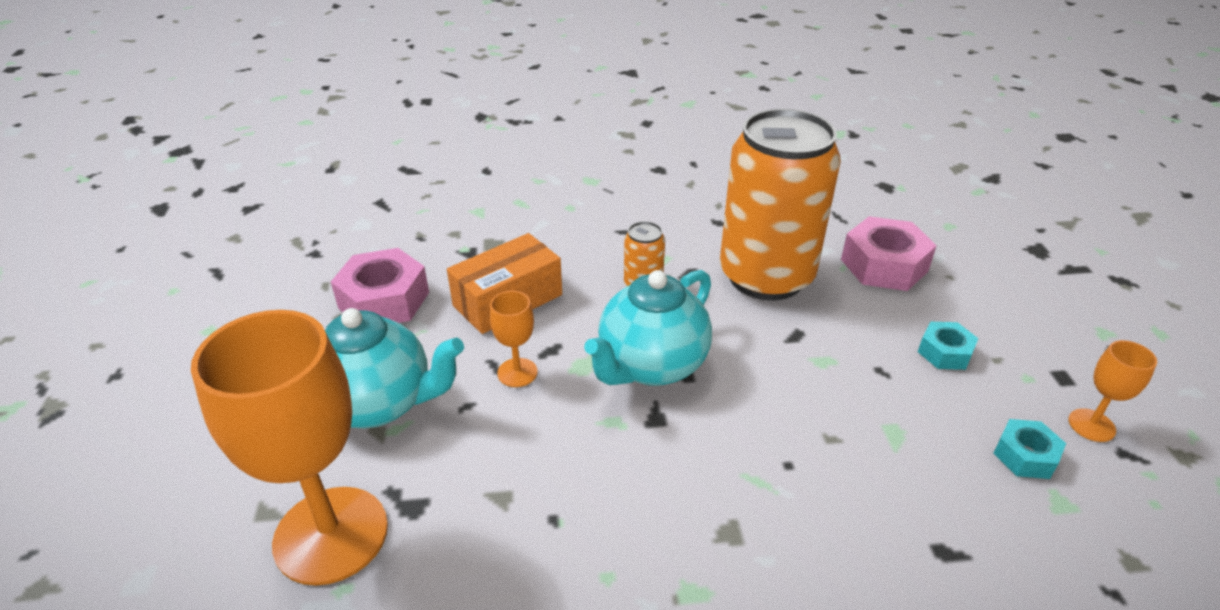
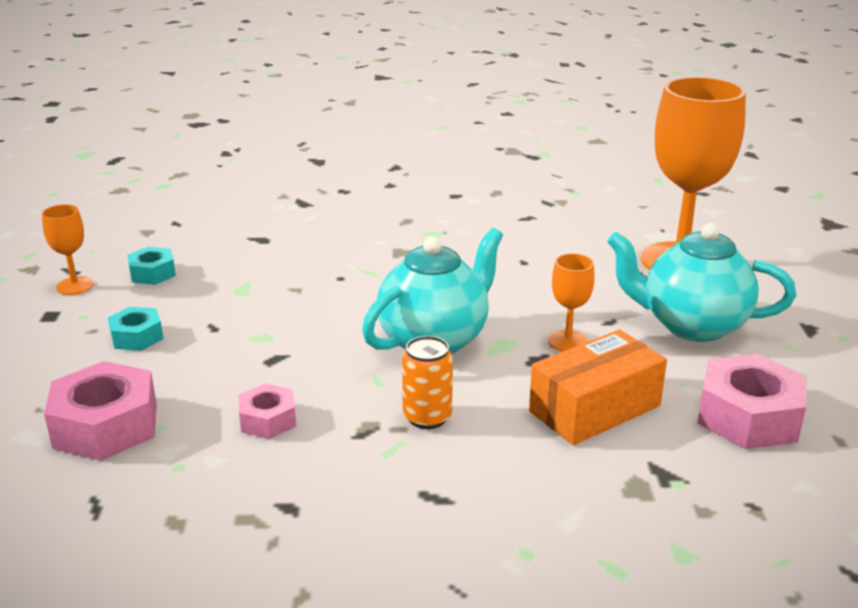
camera: 175 degrees left, 10 degrees down
orange can [720,109,841,301] -> pink nut [238,383,296,439]

